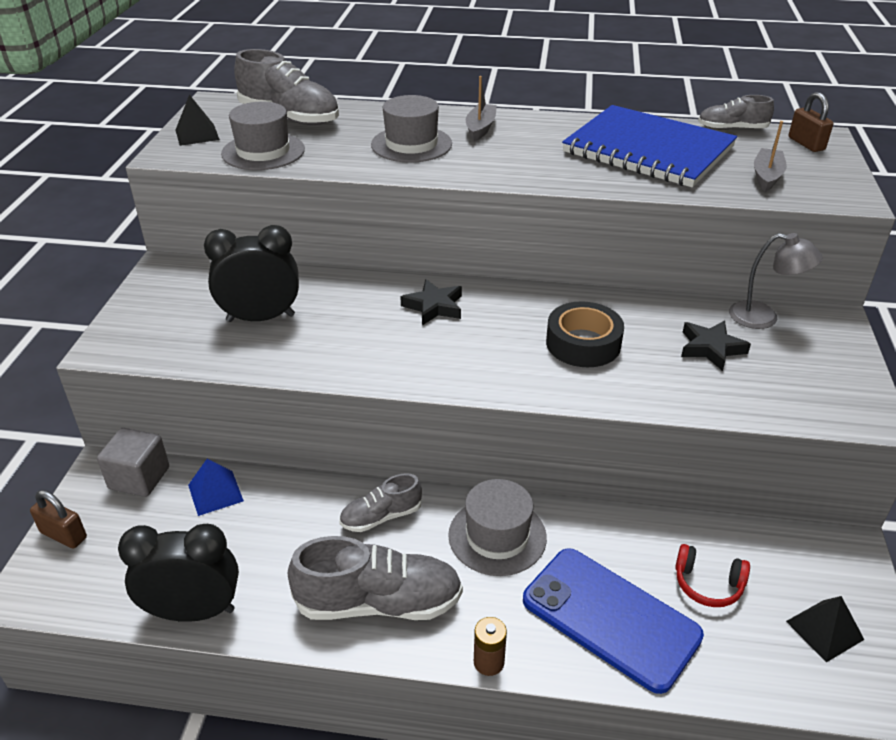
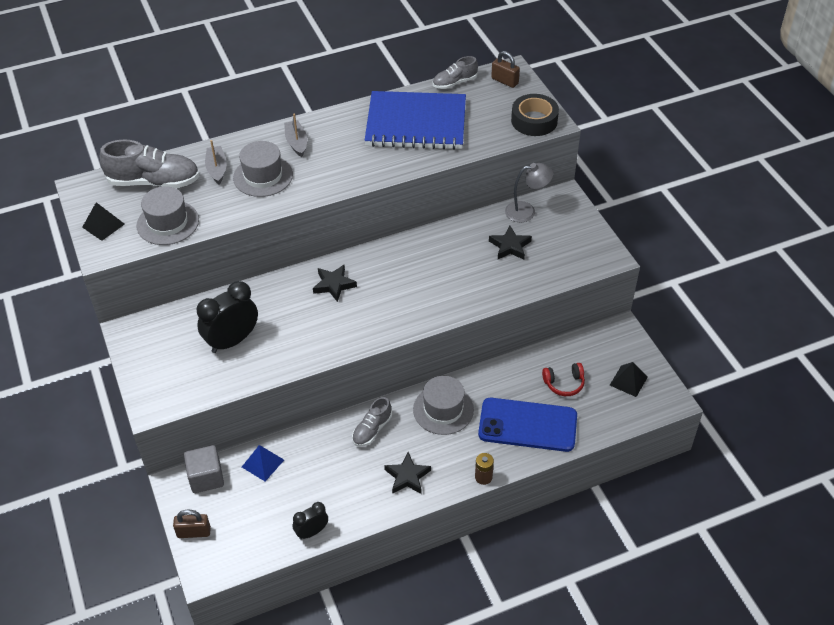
camera: 30 degrees left, 10 degrees up
black clock [118,524,239,622] -> black clock [293,502,328,539], size x0.56
grey shoe [287,536,463,620] -> black star [384,452,431,494]
black tape [546,301,624,367] -> black tape moved to [511,94,559,136]
grey boat [754,121,787,192] -> grey boat moved to [205,140,227,185]

